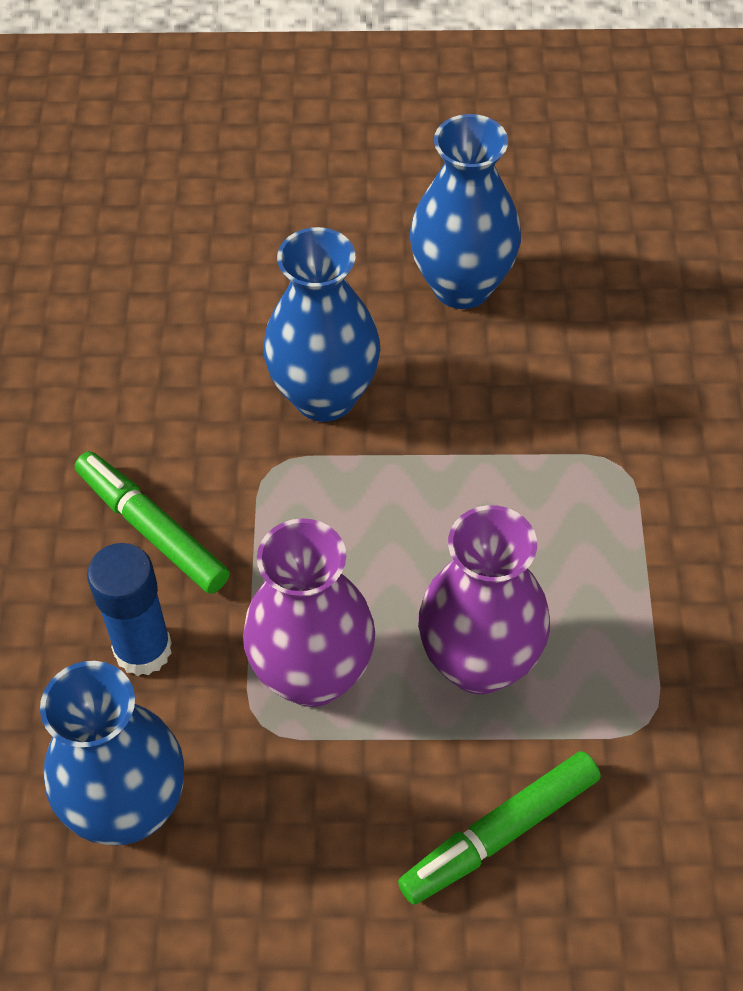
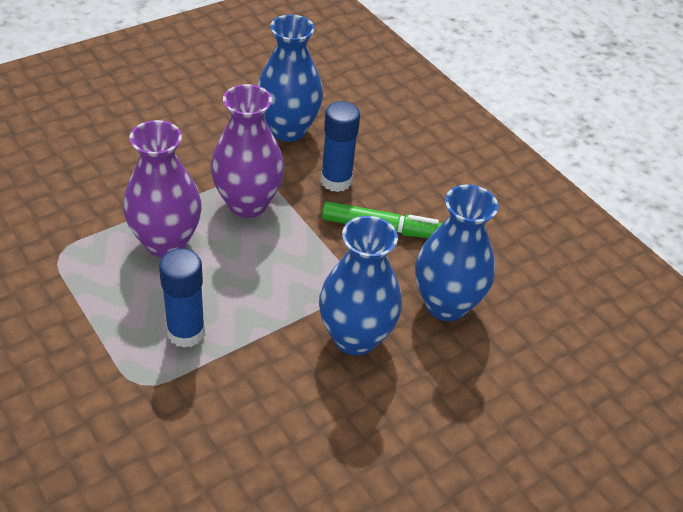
camera: 140 degrees right, 10 degrees down
green marker [398,751,601,905] -> none
blue vase [410,114,521,309] -> blue vase moved to [415,185,498,321]
none -> blue glue stick [159,248,205,348]

